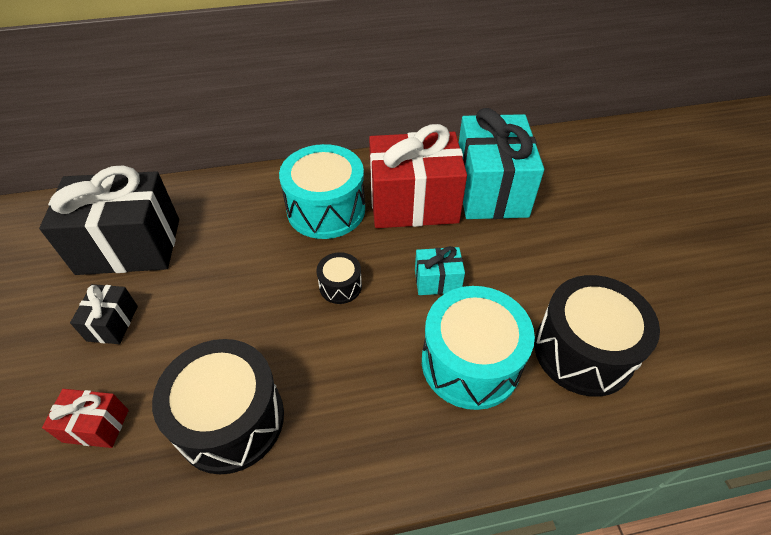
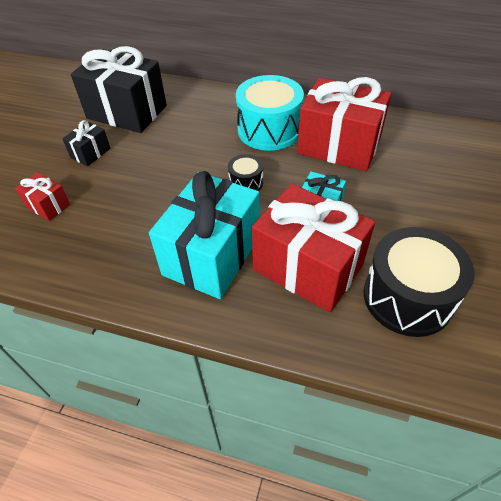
camera: 30 degrees right, 0 degrees up
black drum [152,339,284,474] -> none
turquoise drum [422,286,535,410] -> red gift [252,184,375,312]
turquoise gift [459,108,544,219] -> turquoise gift moved to [149,171,260,299]

